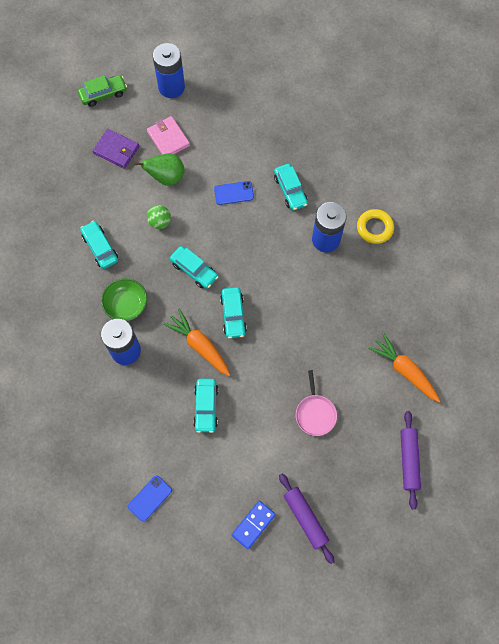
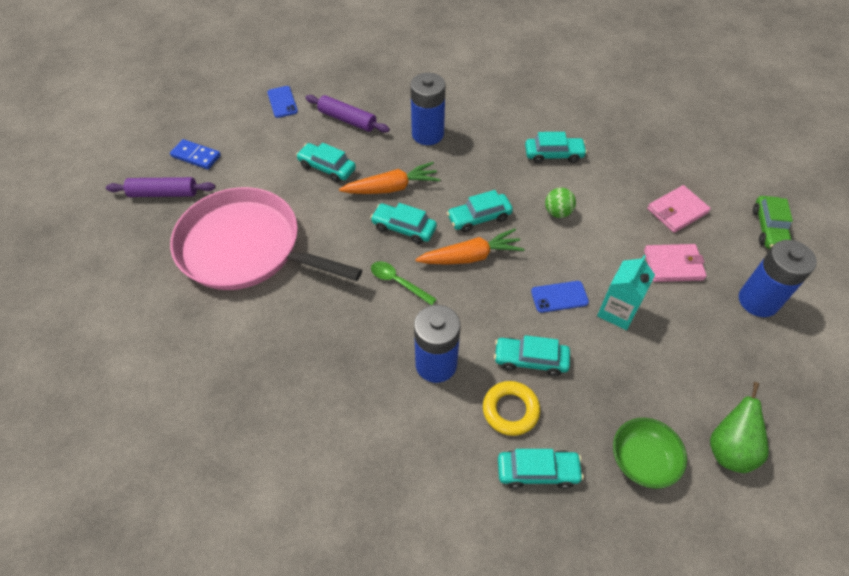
camera: 120 degrees right, 15 degrees down
purple wallet [92,129,139,169] -> pink wallet [647,185,711,233]
green bowl [101,278,147,321] -> green bowl moved to [613,418,687,489]
green pear [133,153,185,186] -> green pear moved to [710,382,769,473]
blue phone [214,181,254,205] -> blue phone turned 60 degrees clockwise [531,281,589,313]
blue domino [232,501,276,549] -> blue domino turned 45 degrees counterclockwise [170,139,221,169]
pink pan [296,370,337,436] -> pink pan [170,187,362,290], size x2.50
yellow ring [357,209,394,244] -> yellow ring moved to [483,381,540,436]
orange carrot [368,333,440,402] -> orange carrot moved to [415,229,525,265]
purple rolling pin [400,411,421,509] -> purple rolling pin moved to [305,95,390,133]
none -> green spoon [371,261,437,305]
none -> turquoise car [498,449,584,489]
none -> turquoise carton [597,255,655,330]

